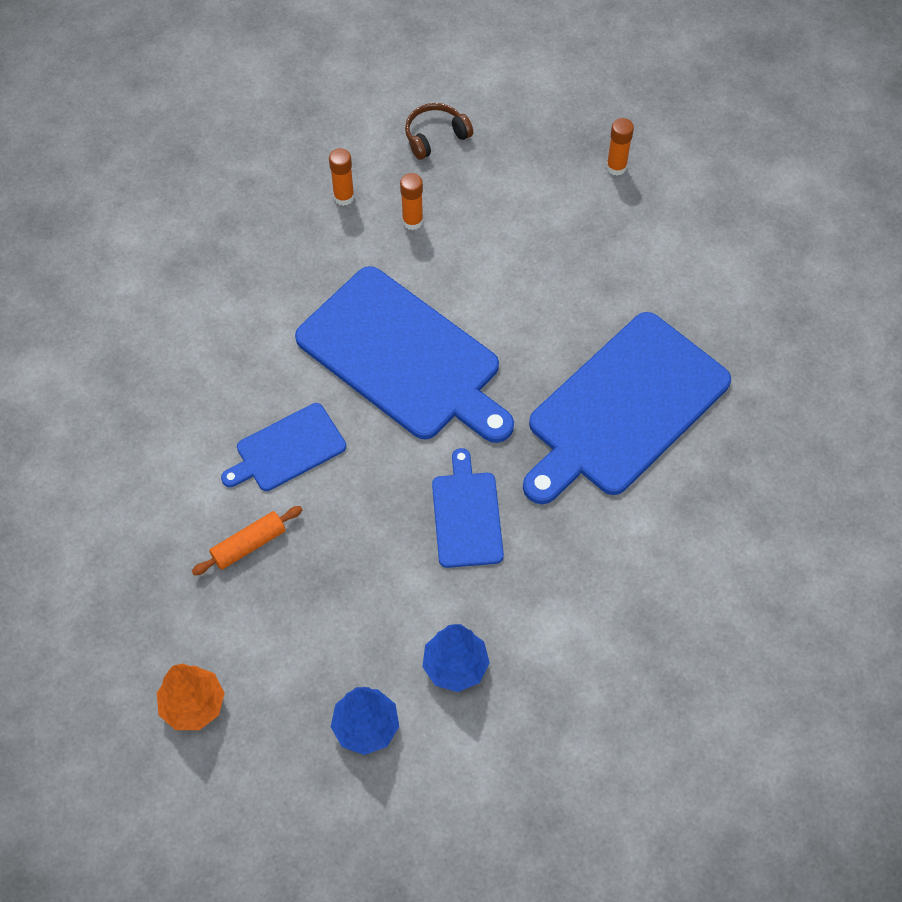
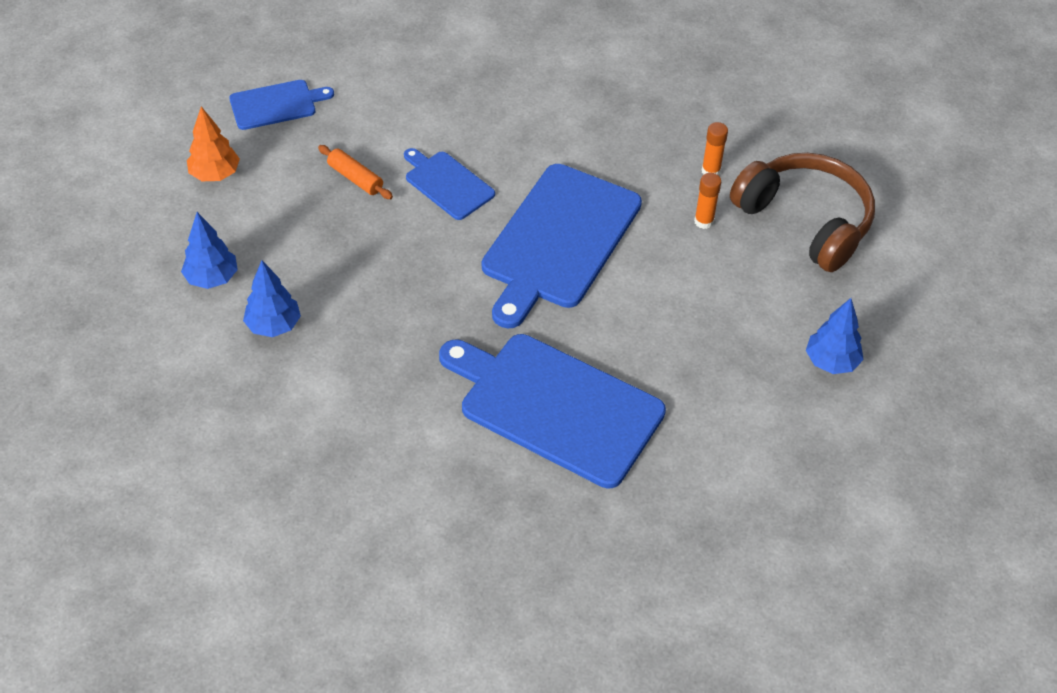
camera: 75 degrees right, 10 degrees down
brown headphones [405,103,473,160] -> brown headphones [730,153,875,272], size x2.18
blue cutting board [432,448,504,568] -> blue cutting board moved to [229,80,334,130]
orange glue stick [606,118,634,176] -> blue tree [806,298,864,374]

